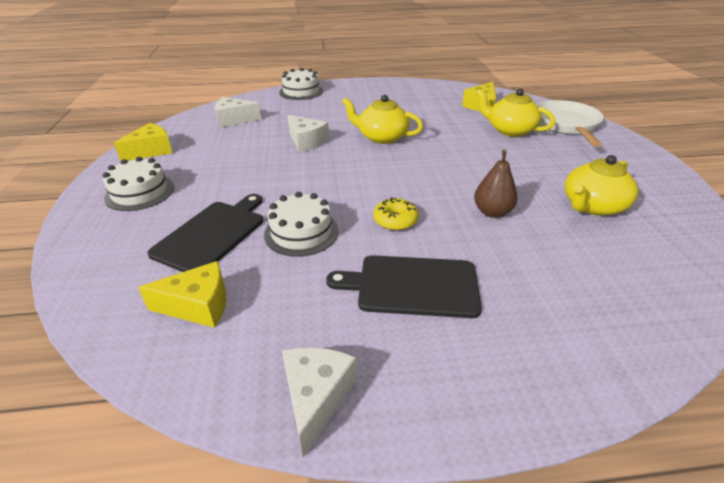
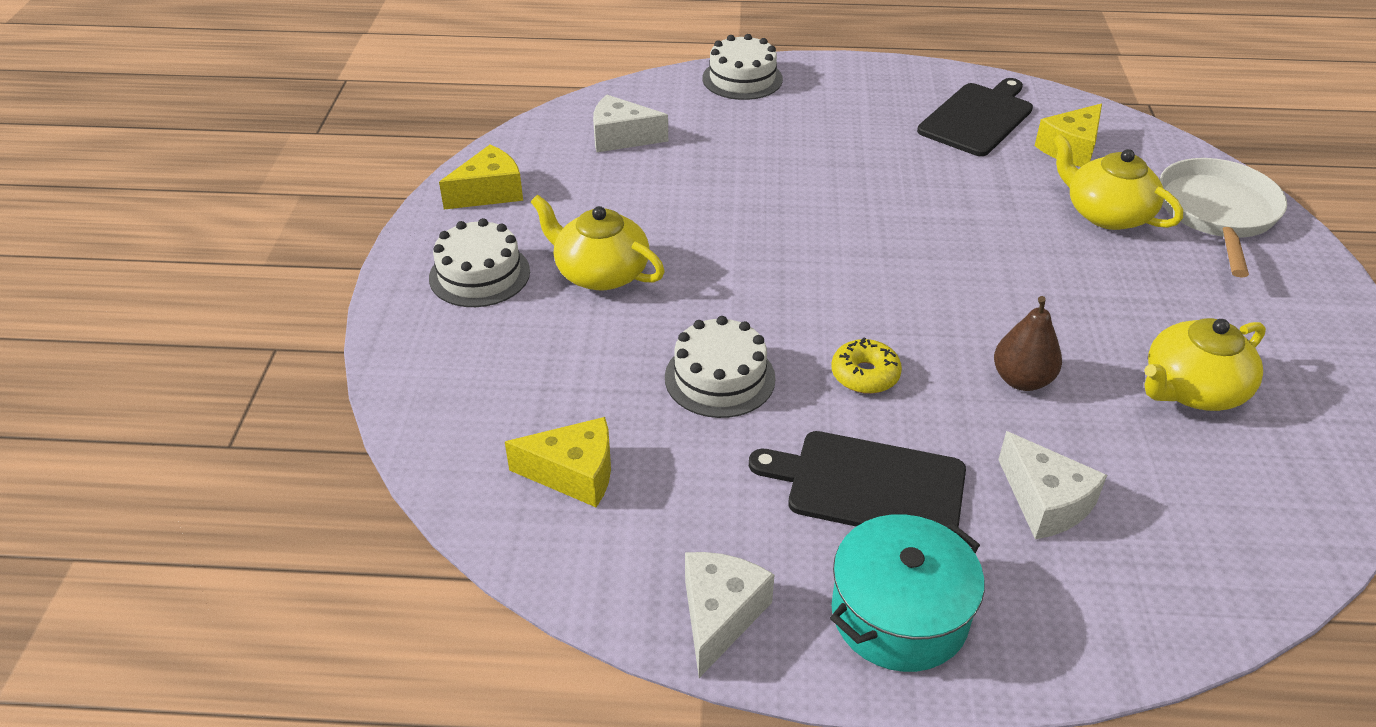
camera: 10 degrees right, 5 degrees up
black cutting board [147,194,263,272] -> black cutting board moved to [917,78,1033,156]
white cheese [287,115,329,152] -> white cheese moved to [998,431,1107,539]
yellow teapot [342,95,423,144] -> yellow teapot moved to [531,195,665,290]
none -> turquoise pot [830,514,984,672]

